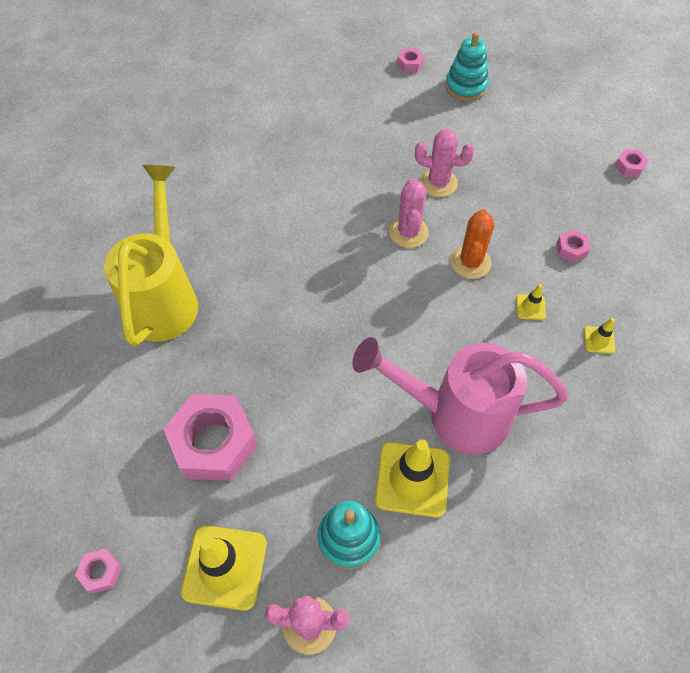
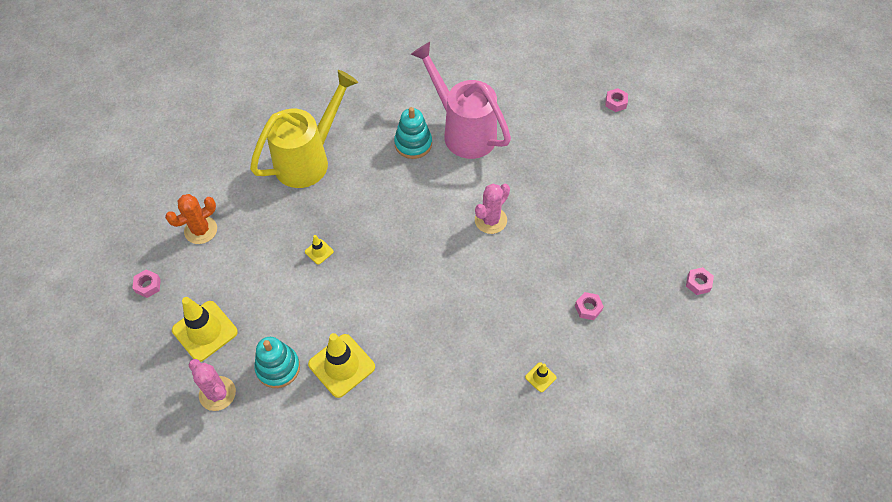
camera: 40 degrees right, 0 degrees up
pink nut [163,394,258,481] -> none
pink watering can [352,337,569,454] -> pink watering can moved to [411,42,511,159]
pink cactus [415,129,475,197] -> none
turquoise stacking toy [445,32,489,101] -> turquoise stacking toy moved to [394,107,432,159]
orange cactus [450,209,494,279] -> orange cactus moved to [165,194,217,244]
yellow traffic cone [516,284,546,320] -> yellow traffic cone moved to [305,235,334,265]

